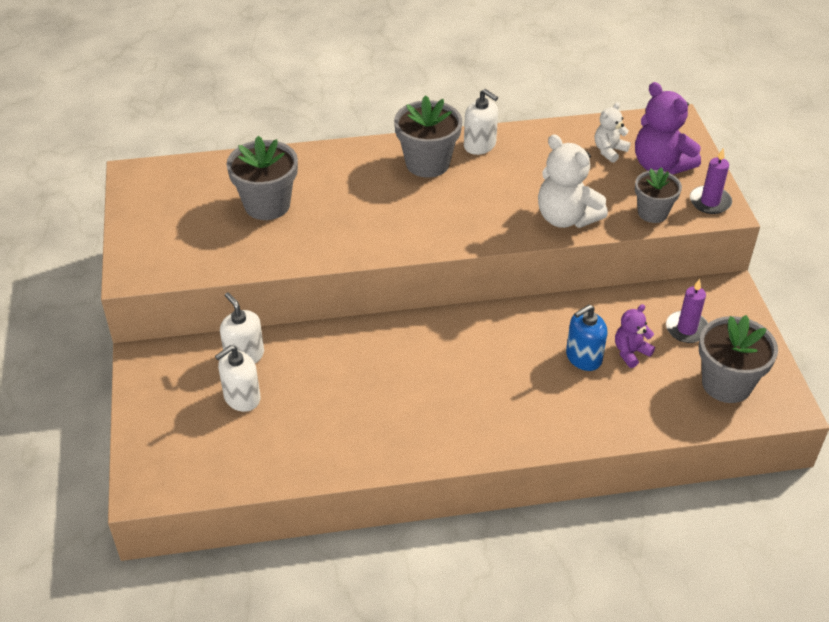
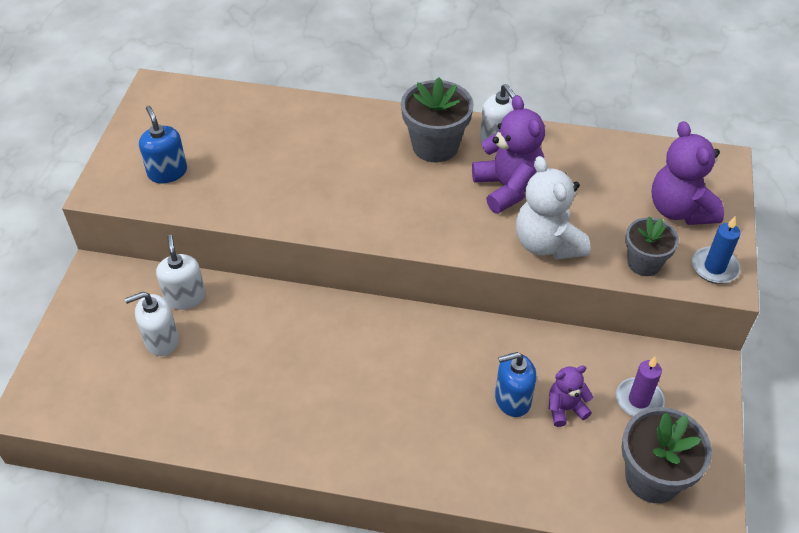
camera: 20 degrees right, 5 degrees up
grey flower pot [226,136,298,220] -> none
white teddy bear [595,102,631,163] -> none
purple candle [690,148,732,214] -> blue candle [692,217,740,284]
none -> blue soap dispenser [139,106,187,183]
none -> purple teddy bear [472,95,545,213]

